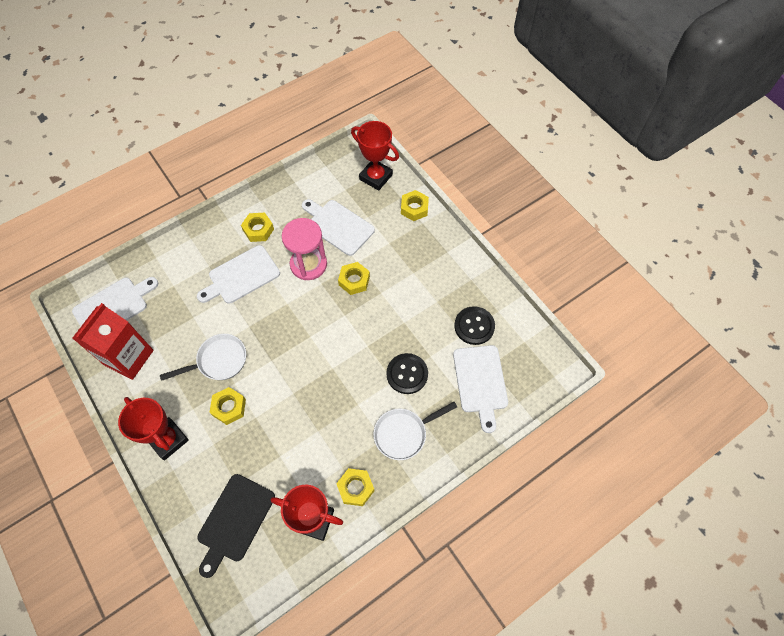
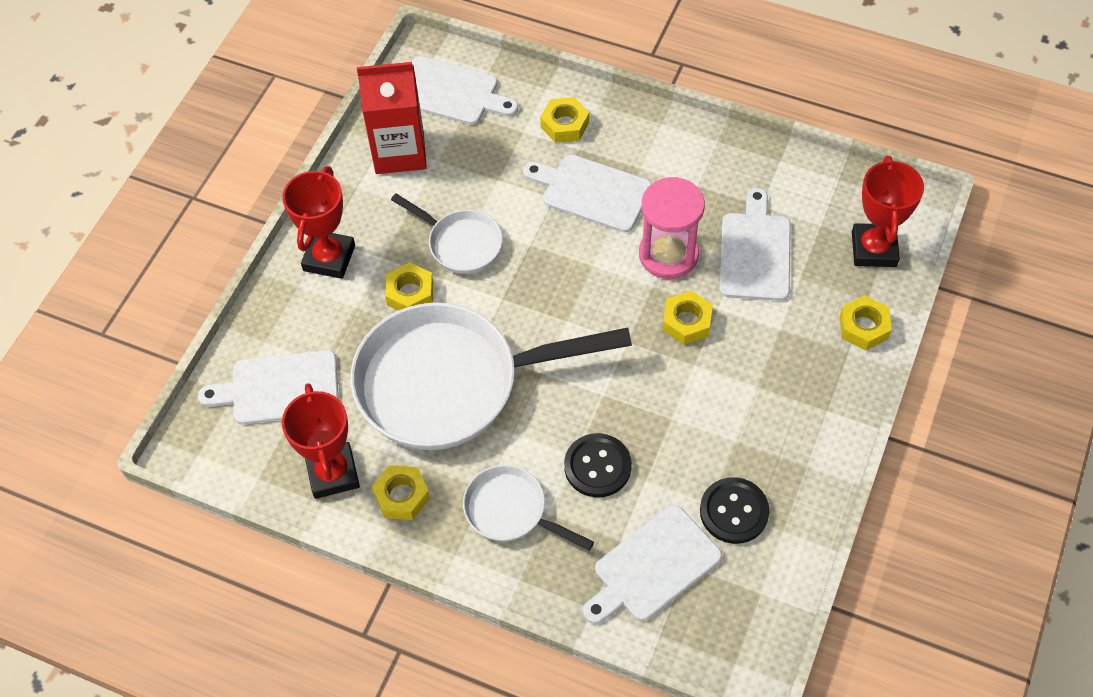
camera: 60 degrees right, 5 degrees down
black cutting board [198,474,275,578] -> white cutting board [198,350,339,425]
yellow nut [241,212,274,242] -> yellow nut moved to [540,97,589,143]
none -> white pan [350,302,632,450]

